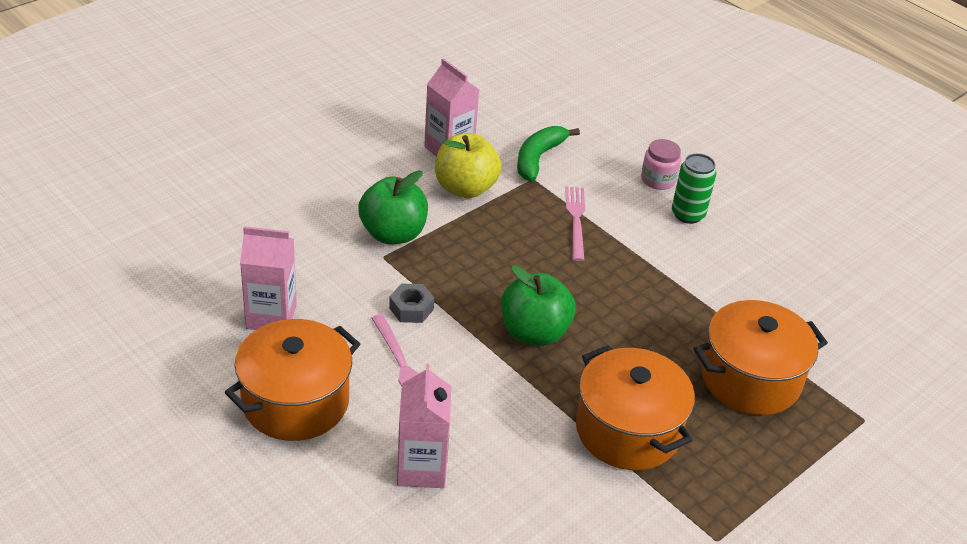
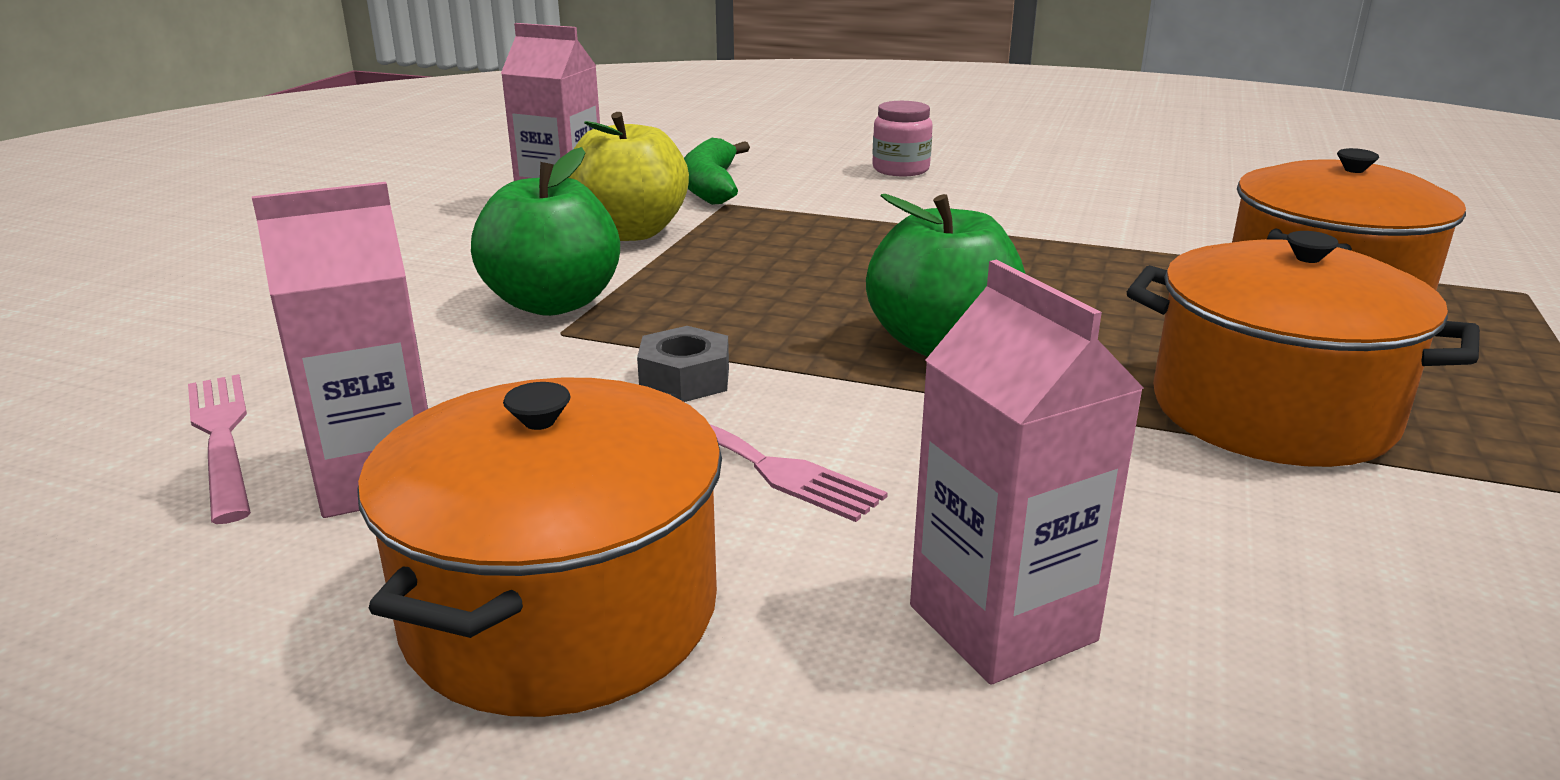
camera: 25 degrees left, 15 degrees down
pink fork [565,187,585,261] -> pink fork moved to [188,374,251,524]
green can [672,153,717,224] -> none

